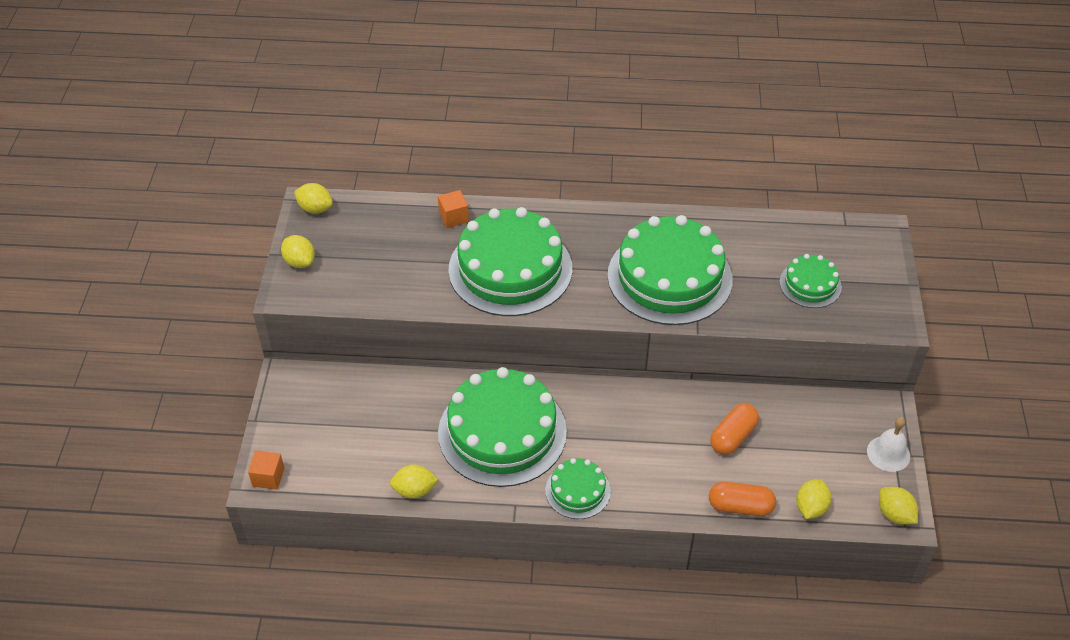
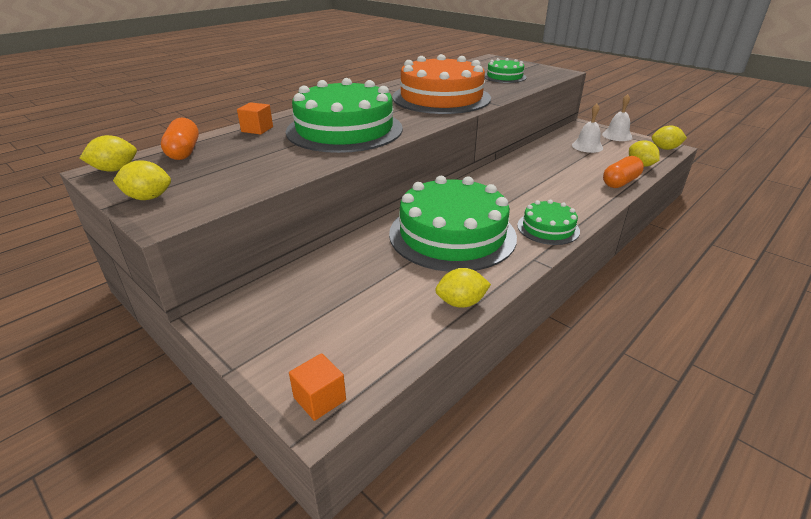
camera: 50 degrees left, 15 degrees down
yellow lemon [390,465,439,499] -> yellow lemon turned 45 degrees clockwise [435,268,491,308]
green cake [608,215,733,325] -> orange cake [392,54,491,114]
orange capsule [710,403,759,455] -> orange capsule moved to [161,118,199,160]
none -> white bell [572,104,603,153]

